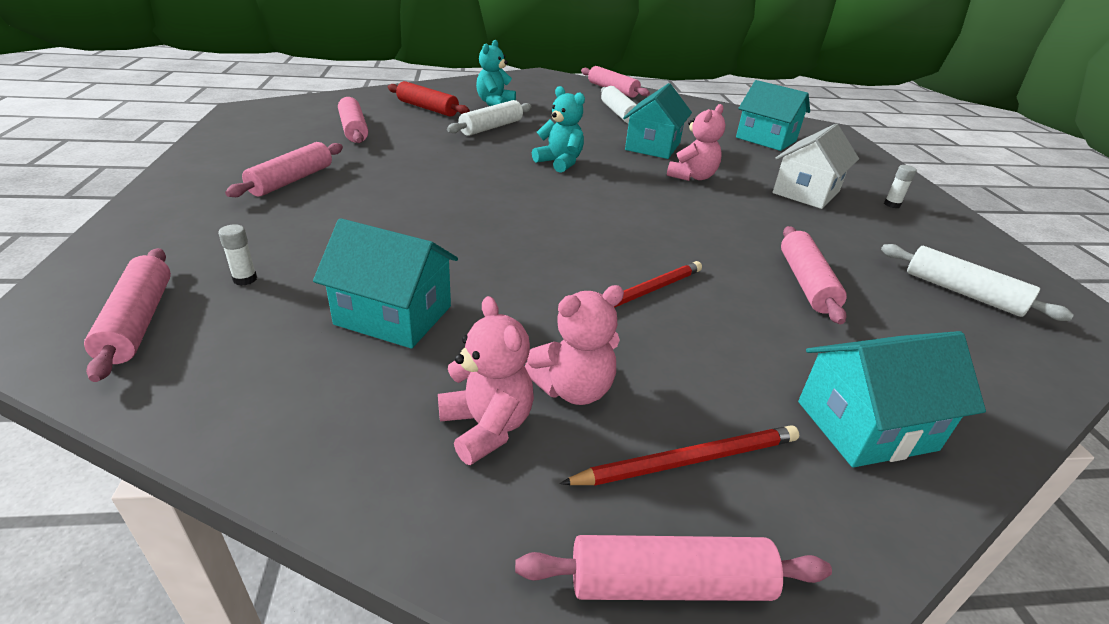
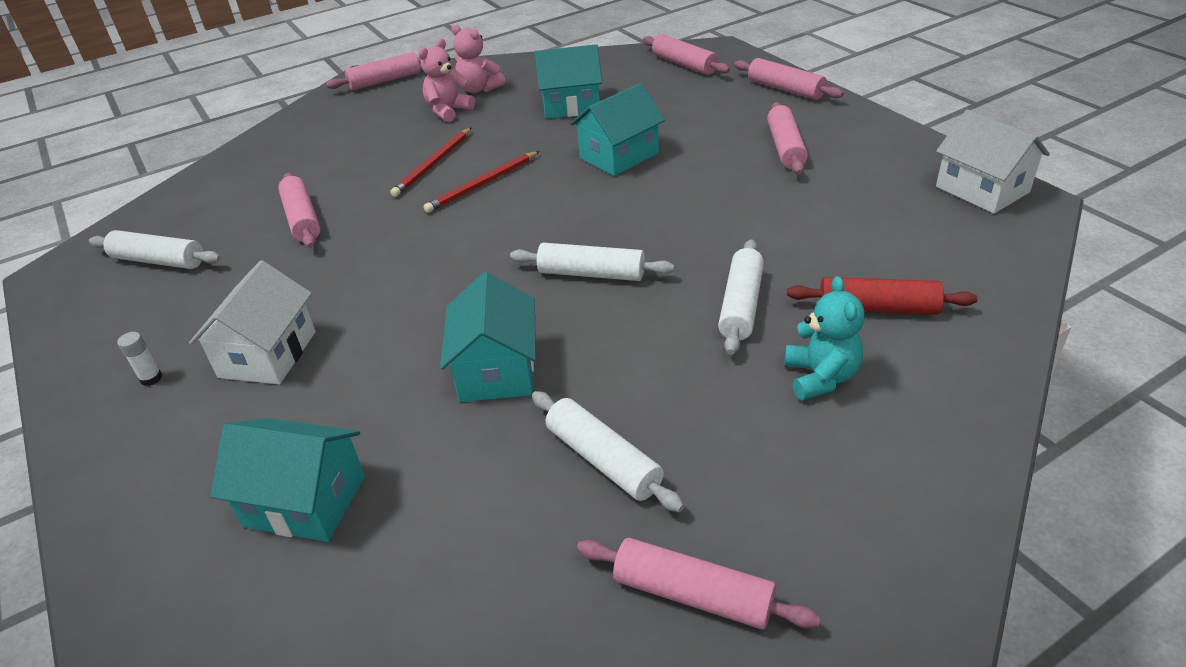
camera: 160 degrees right, 5 degrees up
white glue stick [218,224,257,286] -> none
pink rolling pin [338,97,368,143] -> pink rolling pin moved to [734,58,844,100]
turquoise teddy bear [532,86,585,173] -> white rolling pin [510,243,674,281]
red pencil [560,426,799,486] -> red pencil moved to [423,151,540,213]
pink teddy bear [667,104,725,181] -> none
turquoise house [798,331,986,468] -> turquoise house moved to [570,83,665,176]
none -> white house [936,109,1050,214]

